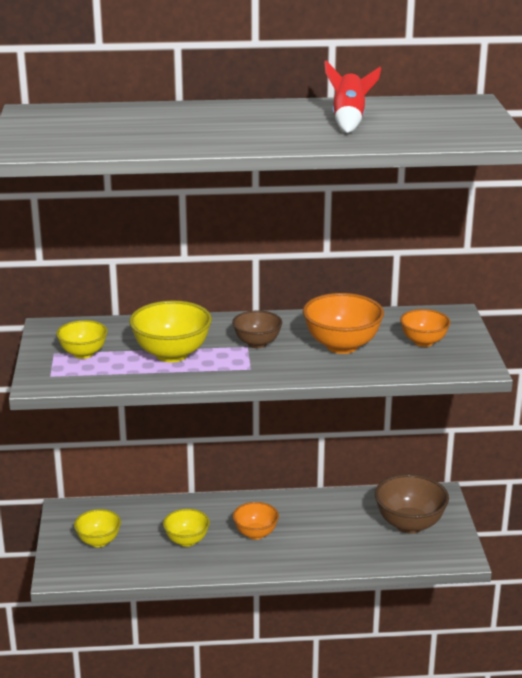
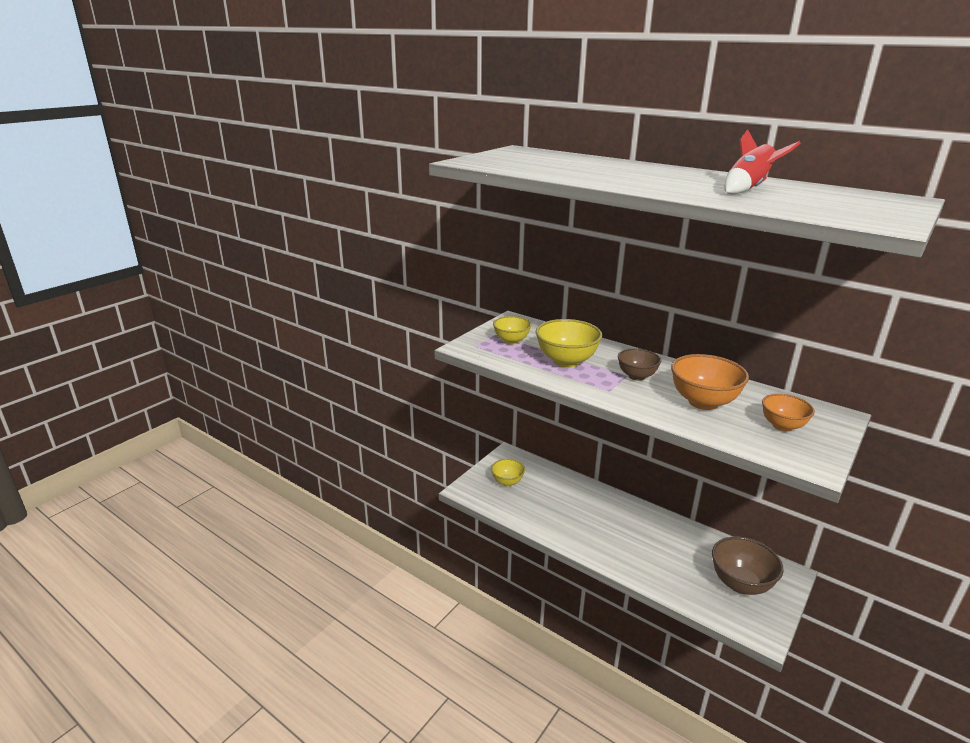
camera: 40 degrees right, 0 degrees up
yellow bowl [163,509,210,547] -> none
orange bowl [233,502,279,540] -> none

